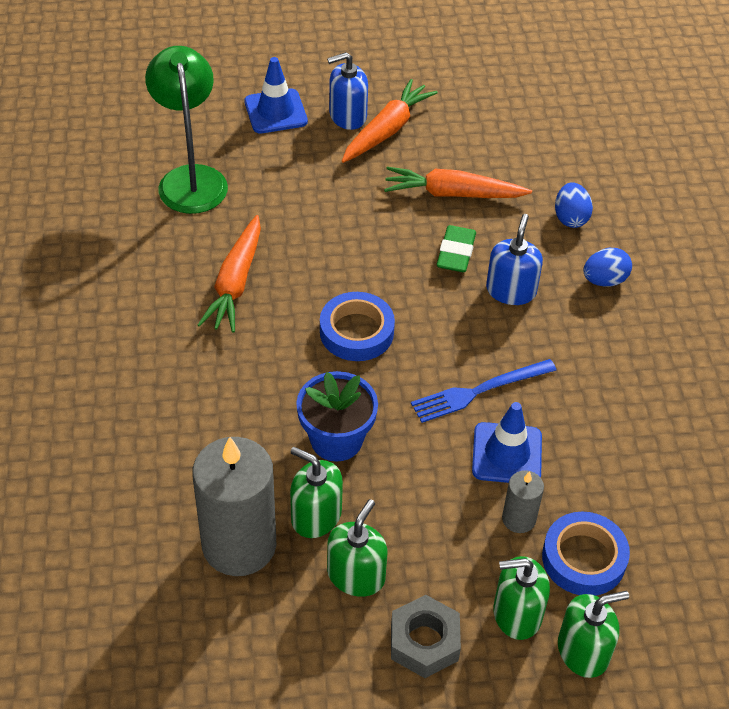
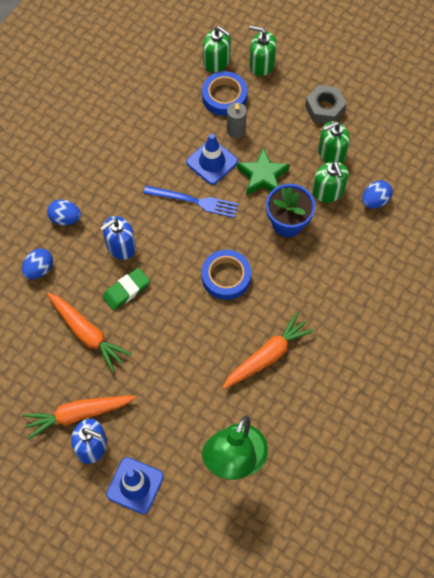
camera: 140 degrees left, 15 degrees up
grey candle [192,437,276,576] -> blue egg [362,180,393,208]
green soap dispenser [493,556,550,640] -> green soap dispenser moved to [203,26,231,73]
none -> green star [237,147,290,195]

